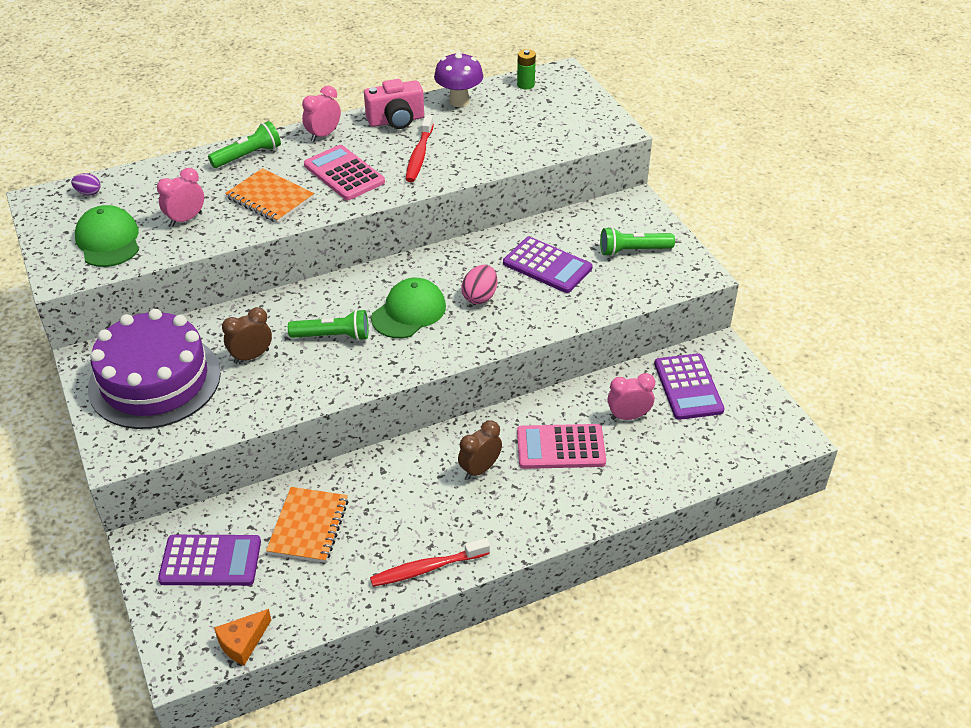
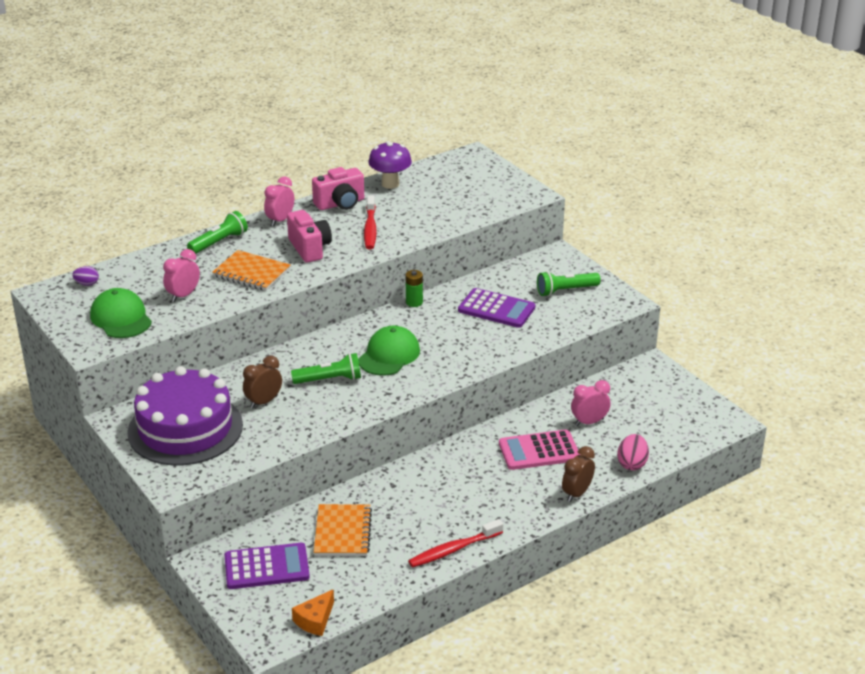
camera: 10 degrees left, 10 degrees down
pink calculator [304,145,385,200] -> pink camera [287,210,332,263]
brown clock [458,420,502,479] -> brown clock moved to [562,446,595,502]
pink egg [461,265,497,304] -> pink egg moved to [617,434,649,470]
green battery [517,49,536,89] -> green battery moved to [406,270,423,307]
purple calculator [654,353,725,420] -> none

